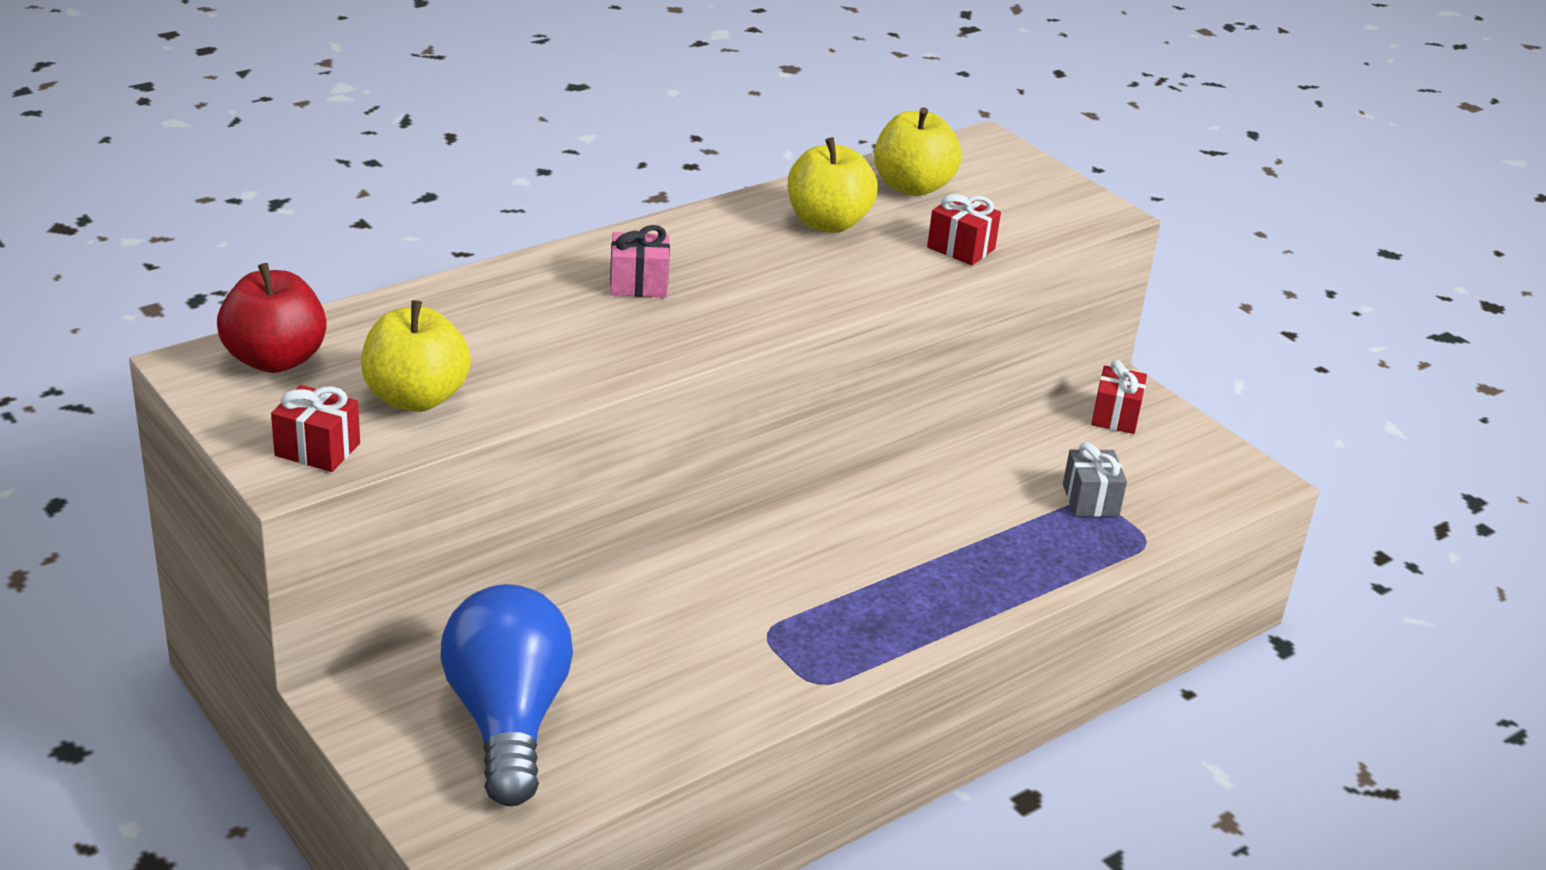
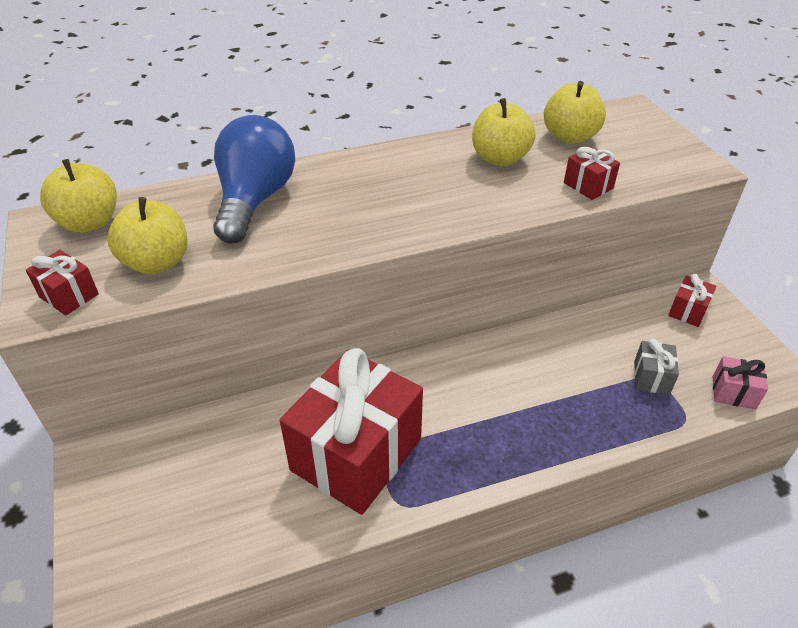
camera: 20 degrees right, 10 degrees up
red apple [217,263,327,373] -> yellow apple [40,159,117,233]
blue light bulb [440,584,573,806] -> blue light bulb moved to [213,115,295,243]
pink gift [610,225,670,298] -> pink gift moved to [713,356,768,410]
none -> red gift [280,348,423,515]

